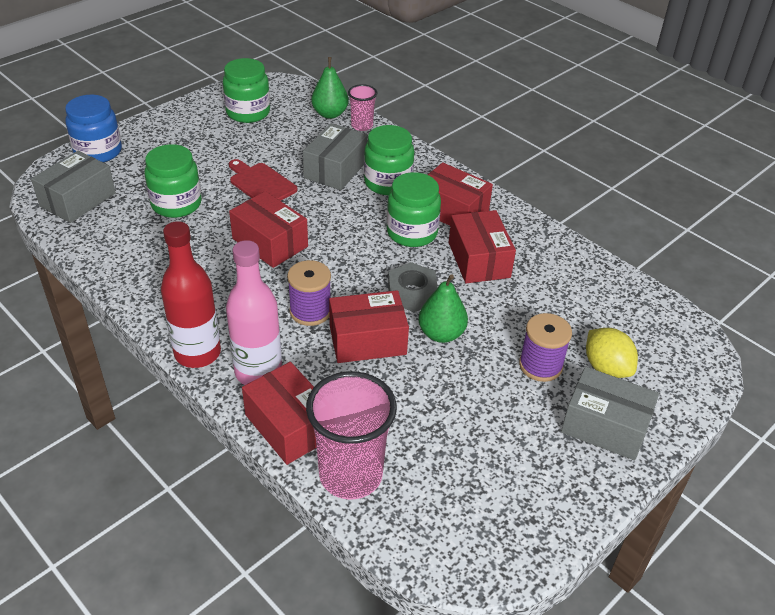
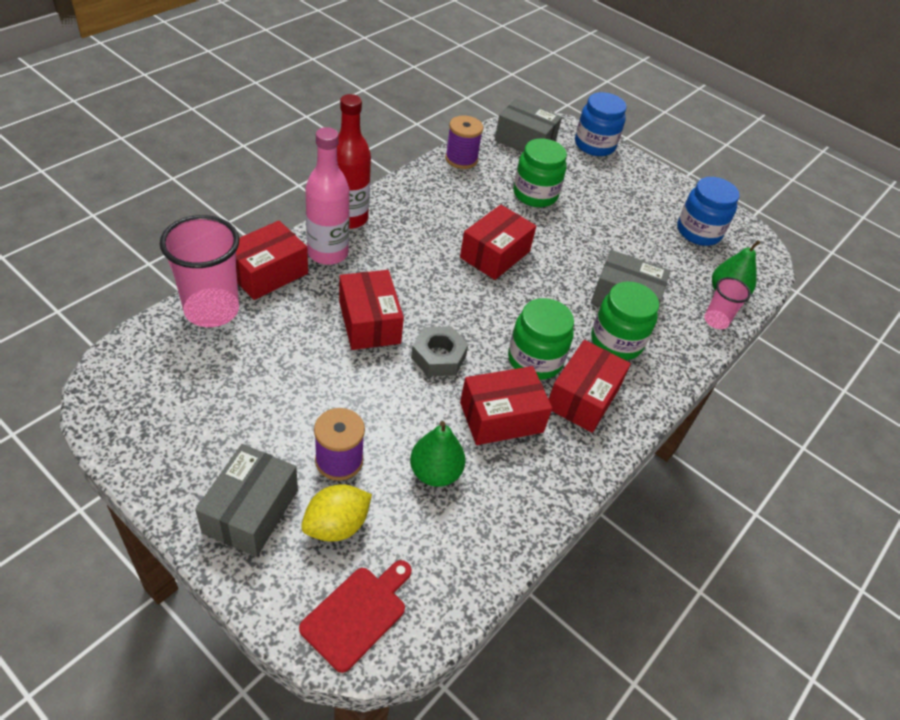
camera: 80 degrees right, 5 degrees up
green jar [223,58,270,123] -> blue jar [677,177,740,246]
red cutting board [229,159,298,201] -> red cutting board moved to [299,560,412,673]
purple spool [287,260,331,326] -> purple spool moved to [445,115,483,169]
green pear [418,274,468,343] -> green pear moved to [410,421,466,487]

